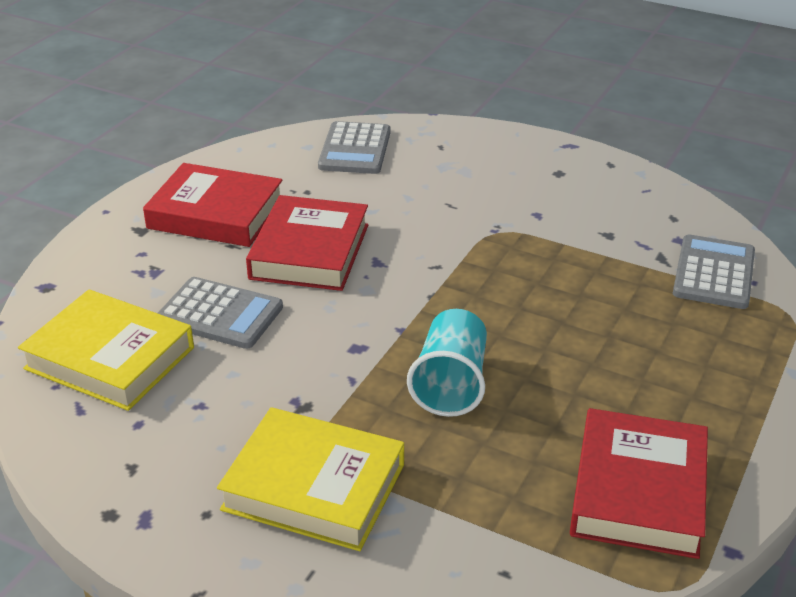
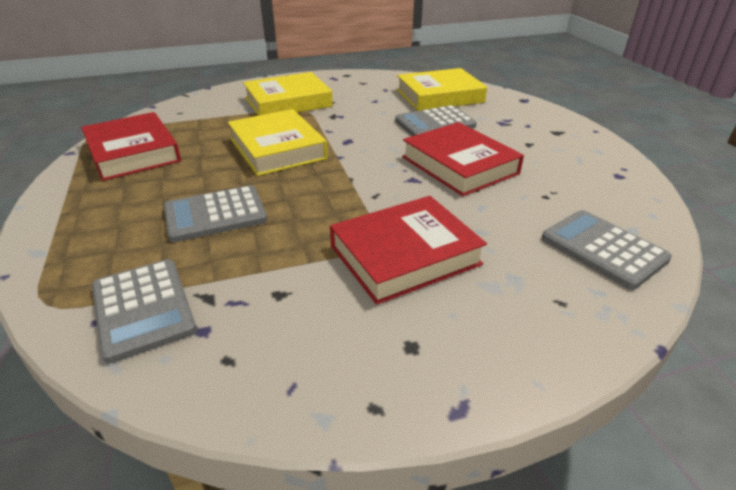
camera: 135 degrees right, 0 degrees up
red book [143,163,282,247] -> red book moved to [330,196,487,305]
turquoise cup [407,309,487,417] -> yellow book [228,109,328,176]
none -> grey calculator [164,185,267,242]

